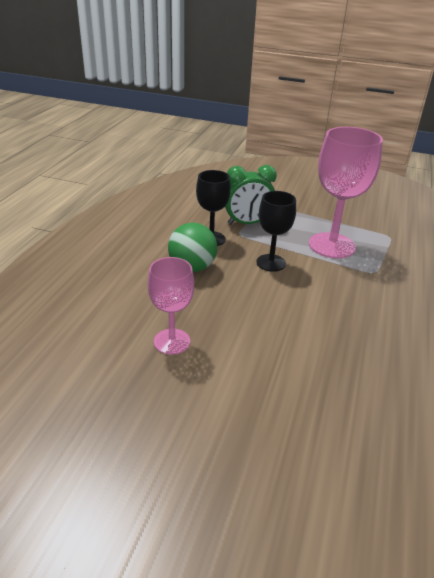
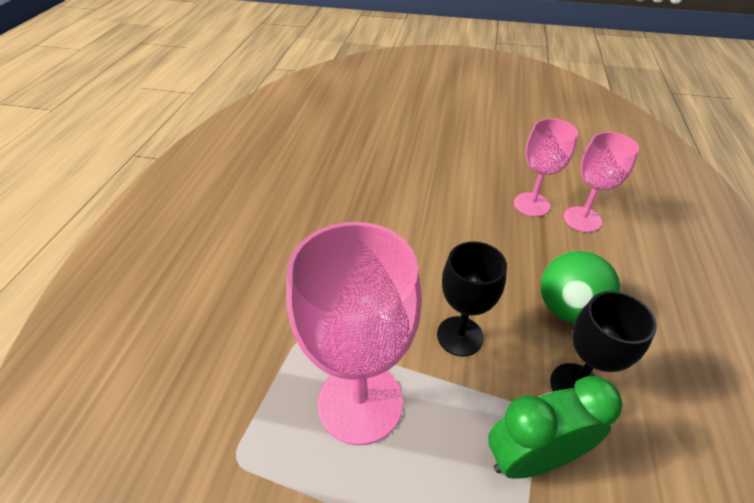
camera: 175 degrees right, 10 degrees up
none -> pink goblet [563,132,639,232]

